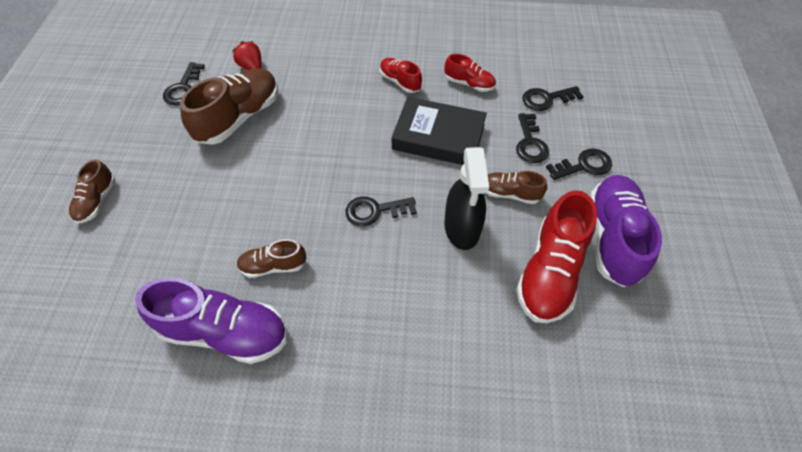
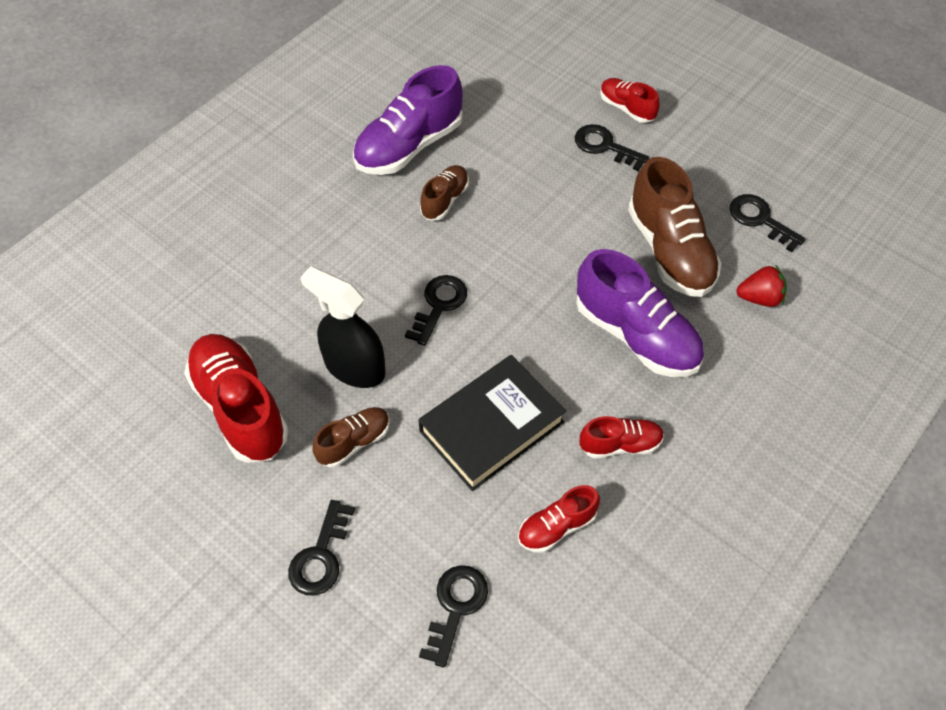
camera: 125 degrees right, 0 degrees up
brown shoe [69,160,115,224] -> red shoe [600,78,659,123]
black key [516,113,549,163] -> black key moved to [575,124,649,171]
purple shoe [589,175,662,287] -> purple shoe moved to [576,249,704,377]

